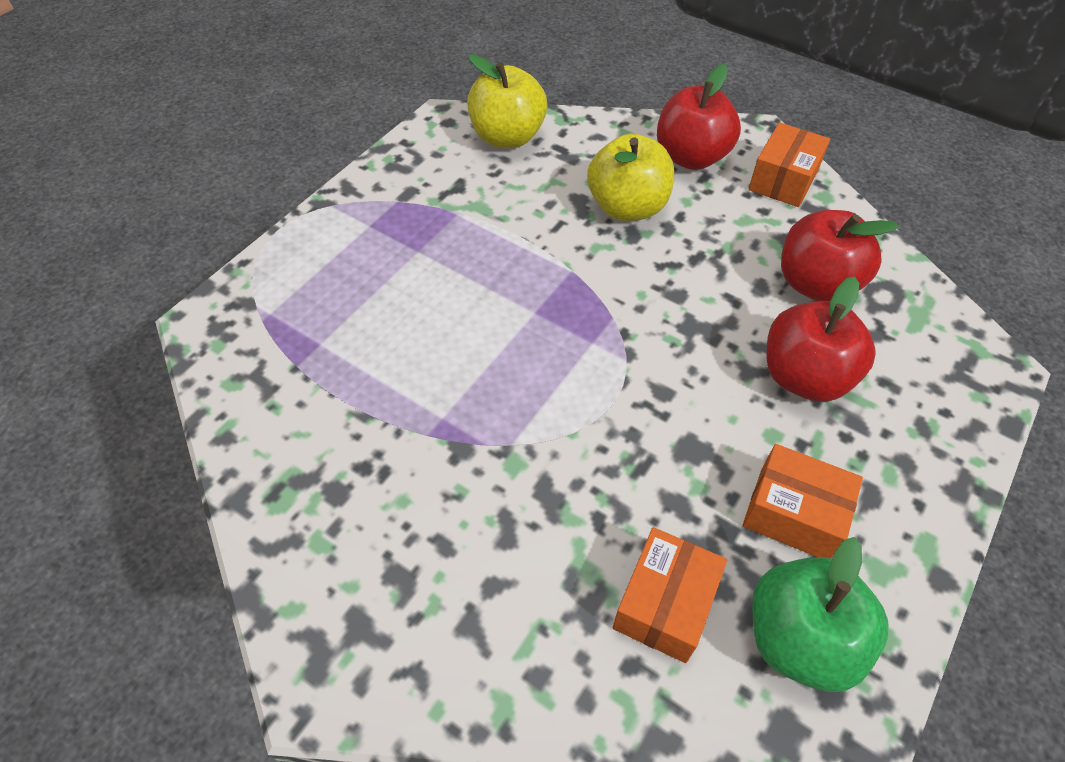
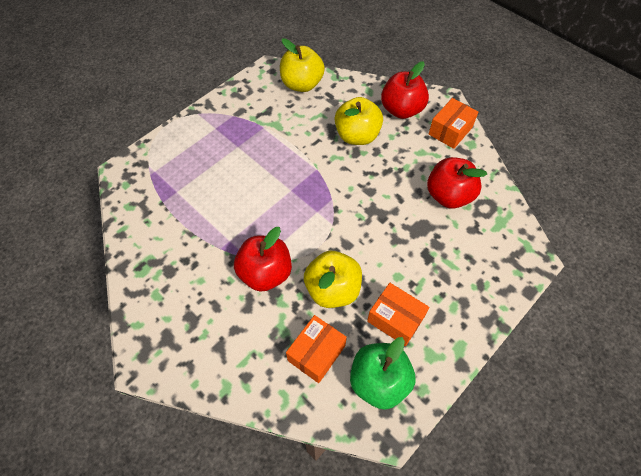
camera: 10 degrees right, 5 degrees up
red apple [766,277,876,402] -> red apple moved to [234,227,292,292]
none -> yellow apple [304,251,362,308]

